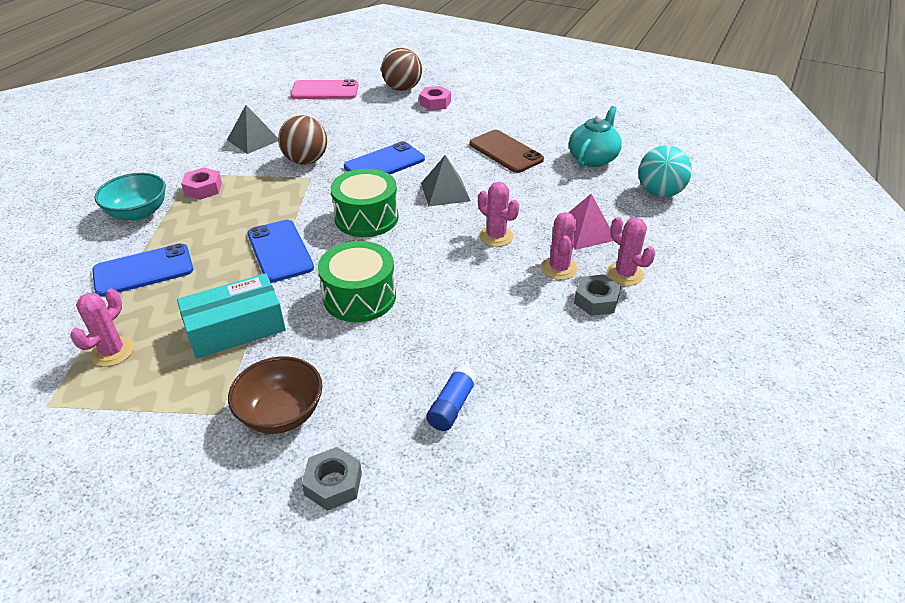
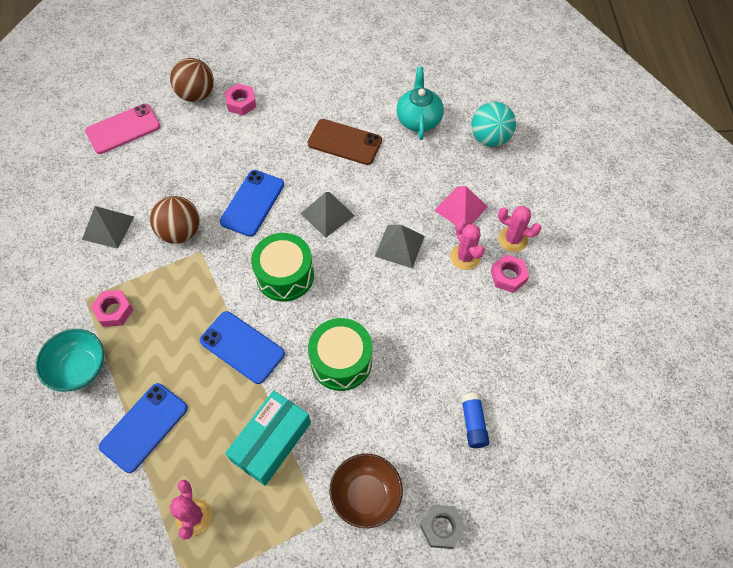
camera: 30 degrees left, 20 degrees up
pink cactus [478,182,519,247] -> grey pyramid [375,225,425,268]
grey nut [574,274,621,316] -> pink nut [491,254,529,293]

